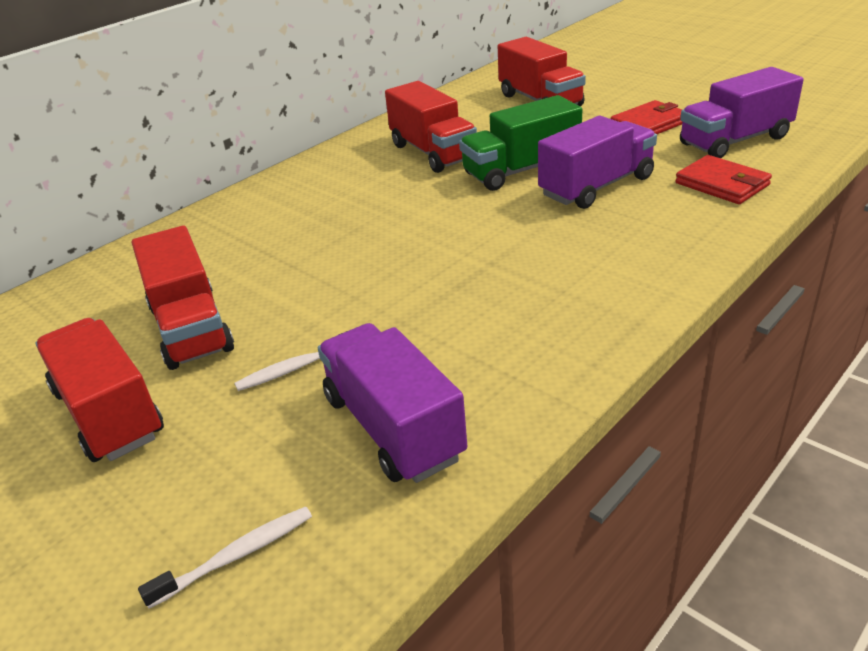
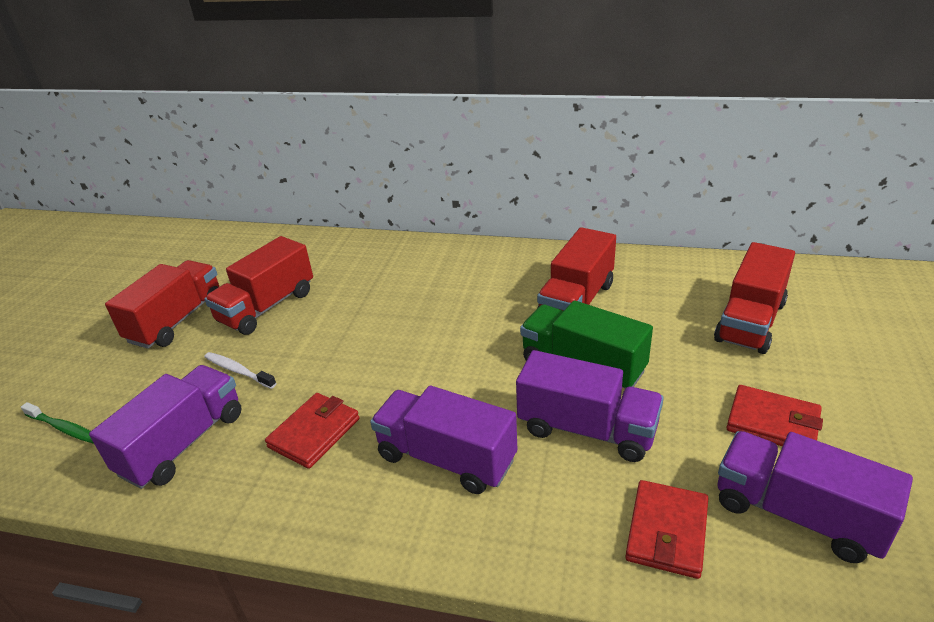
camera: 60 degrees right, 0 degrees up
white toothbrush [138,507,312,609] -> green toothbrush [21,402,94,444]
none -> red wallet [265,393,359,469]
none -> purple truck [370,386,517,494]

